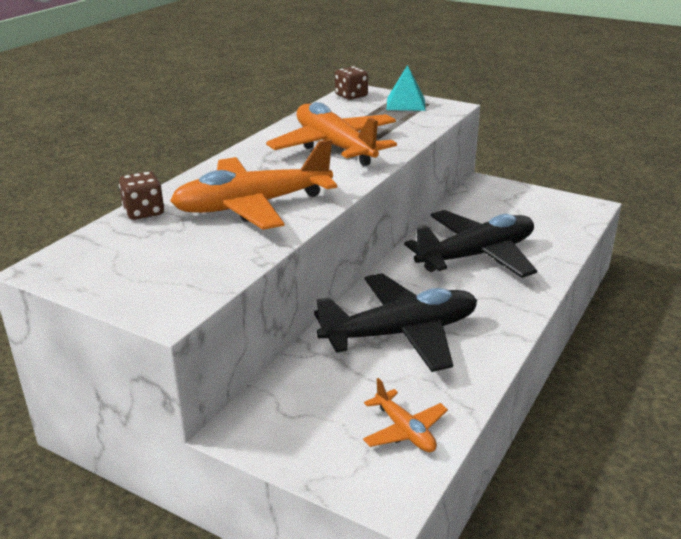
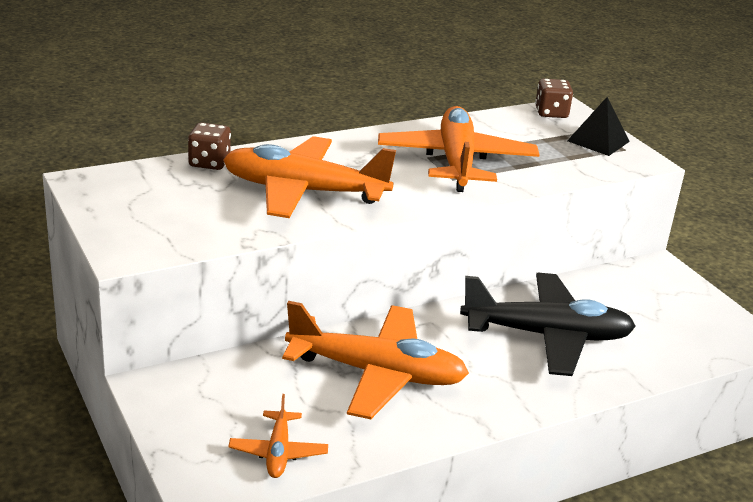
camera: 30 degrees right, 0 degrees up
black plane [314,273,477,372] -> orange plane [282,301,469,419]
turquoise pyramid [387,65,426,111] -> black pyramid [567,97,630,156]

